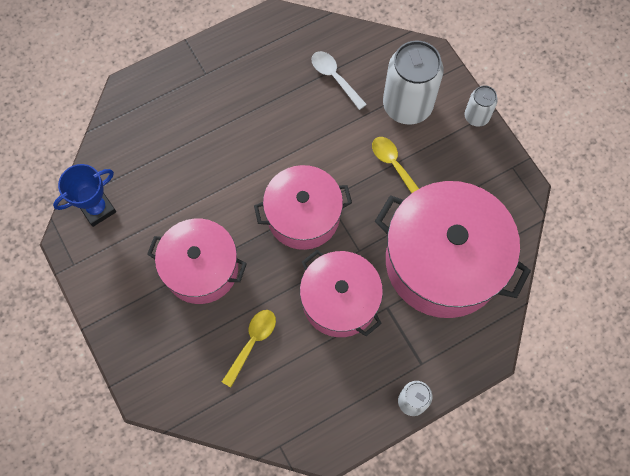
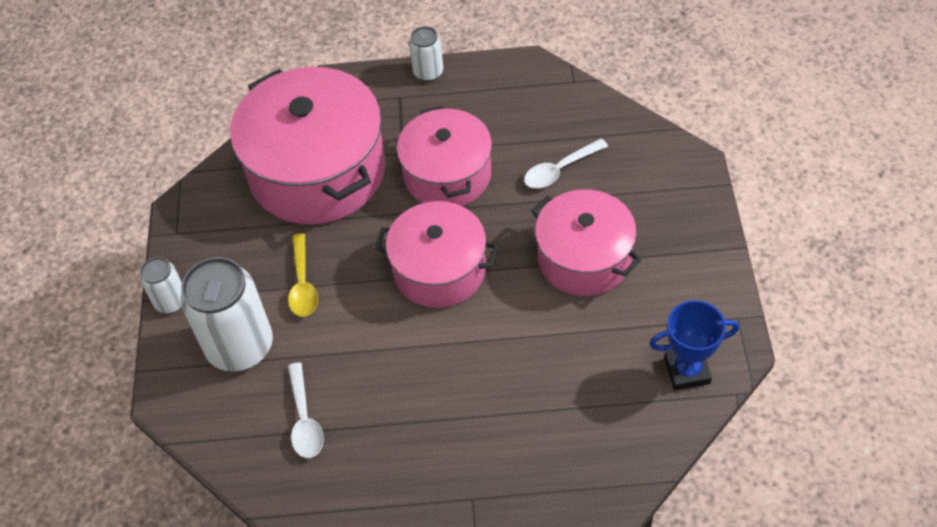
camera: 150 degrees left, 15 degrees down
yellow spoon [222,310,276,387] -> white spoon [524,138,608,189]

